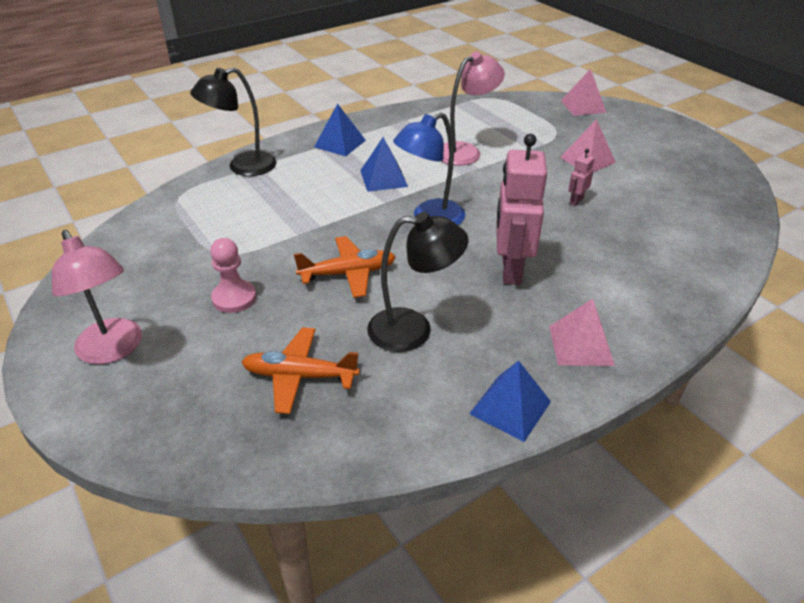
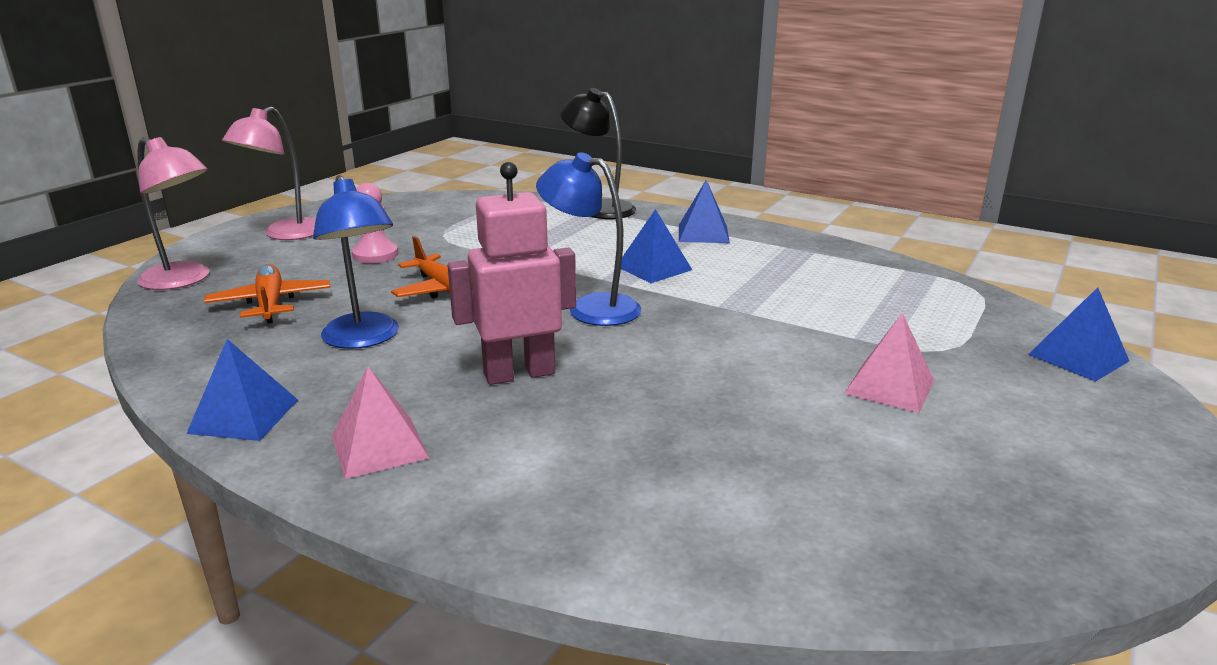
camera: 65 degrees right, 15 degrees down
black lamp [367,212,468,352] -> blue lamp [313,175,399,349]
pink lamp [442,52,505,166] -> pink lamp moved to [137,137,209,290]
pink pyramid [561,69,606,116] -> blue pyramid [1028,287,1129,382]
pink robot [568,149,595,206] -> none

